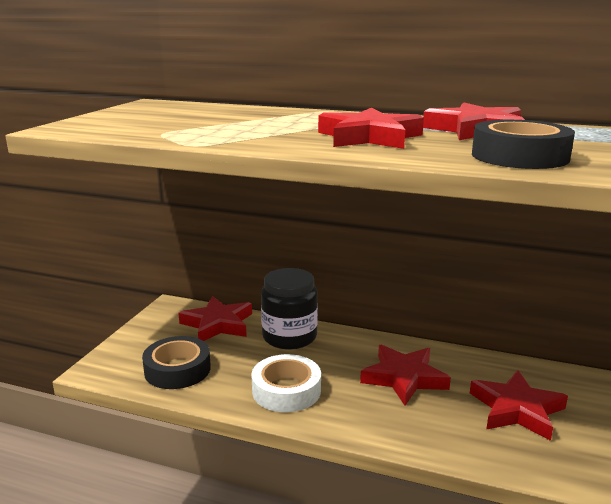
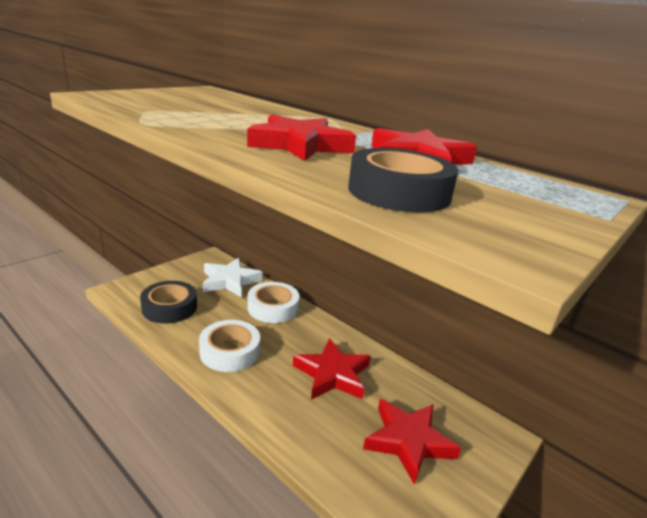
camera: 20 degrees right, 5 degrees up
red star [178,296,252,341] -> white star [203,258,263,297]
black jar [261,268,318,349] -> white tape [247,282,299,323]

